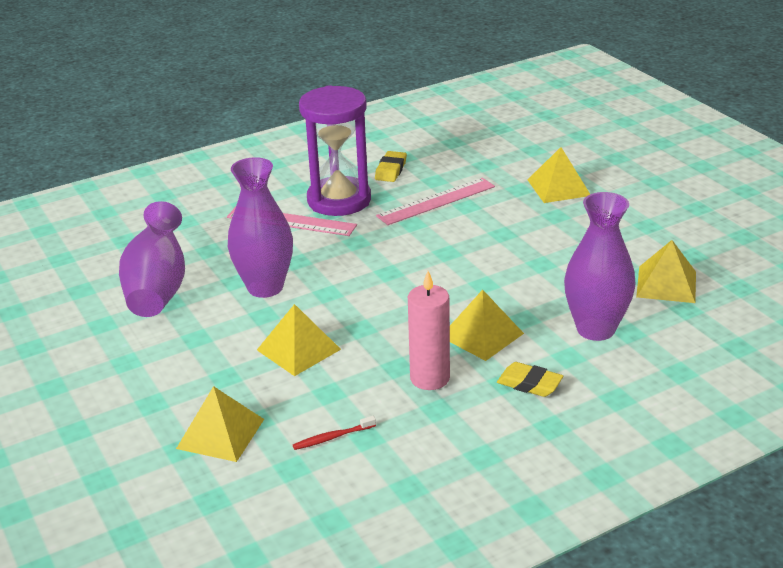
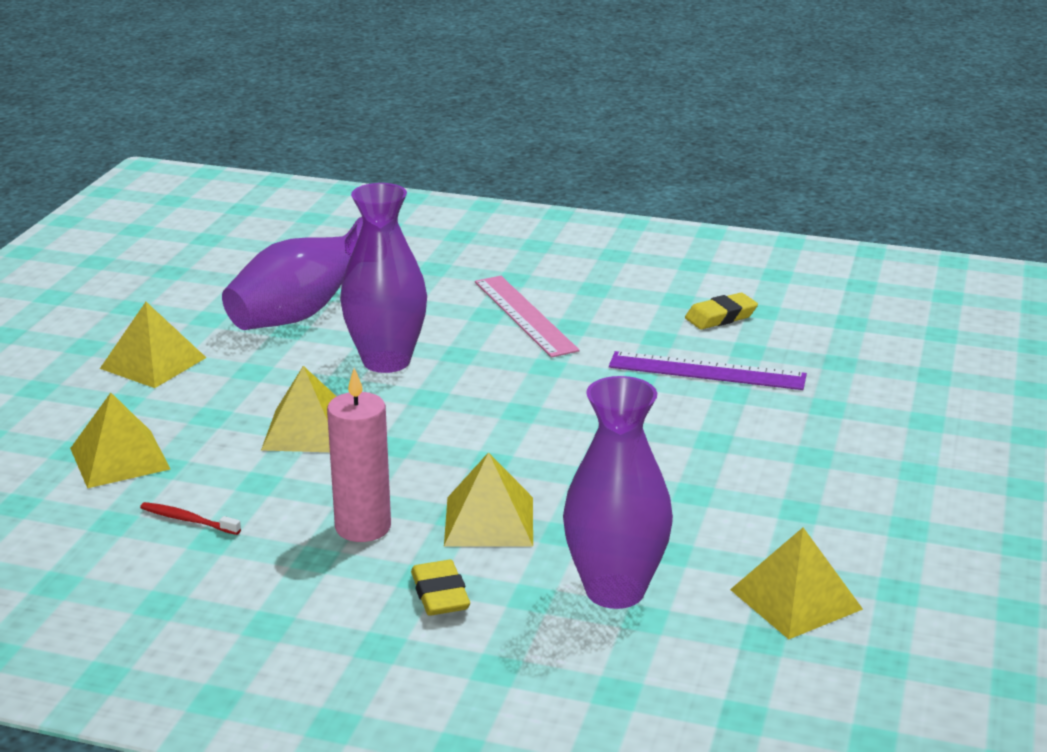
camera: 45 degrees right, 5 degrees down
purple hourglass [299,85,371,216] -> none
pink ruler [376,178,495,225] -> purple ruler [609,351,807,390]
yellow pyramid [528,147,590,203] -> yellow pyramid moved to [100,302,206,388]

